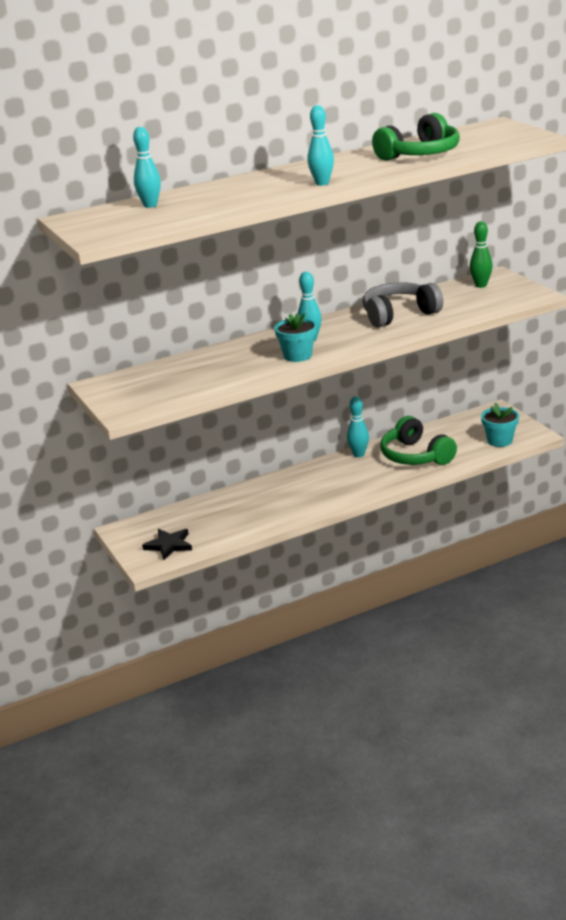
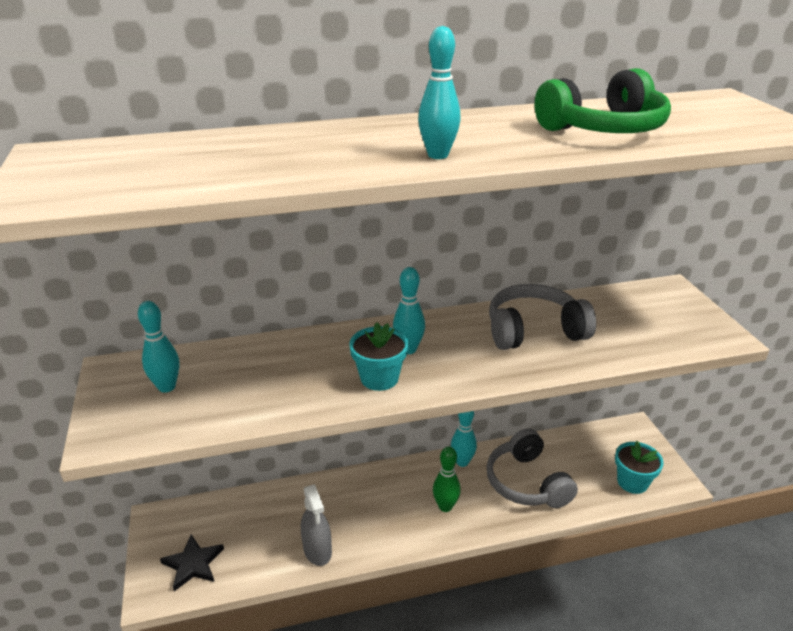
camera: 10 degrees right, 5 degrees up
turquoise bowling pin [133,127,161,208] -> turquoise bowling pin moved to [138,301,179,393]
green headphones [380,416,457,465] -> grey headphones [486,428,578,508]
green bowling pin [470,221,493,288] -> green bowling pin moved to [433,447,461,512]
none -> grey spray bottle [301,484,332,566]

